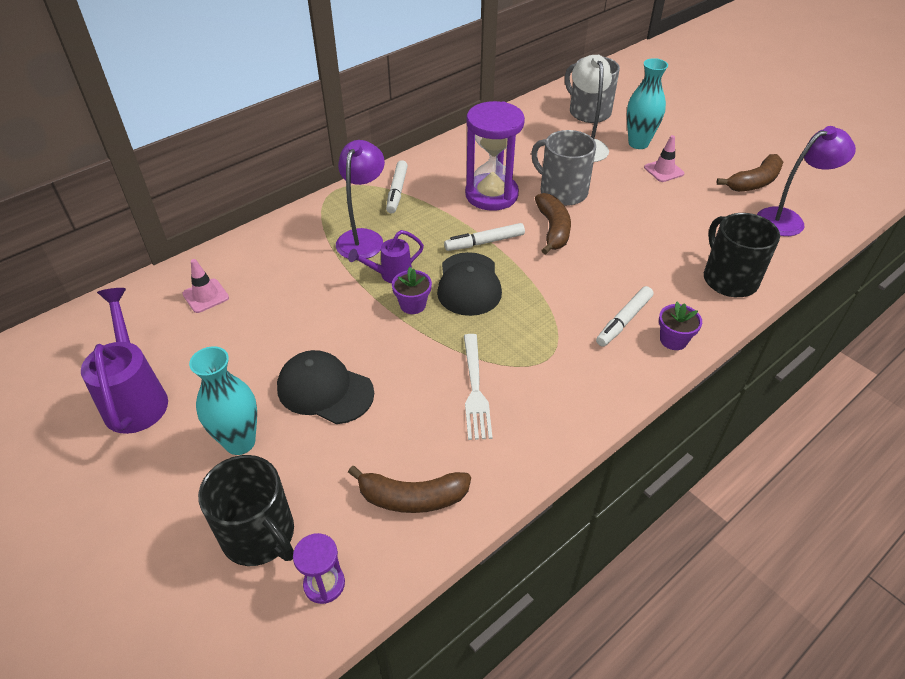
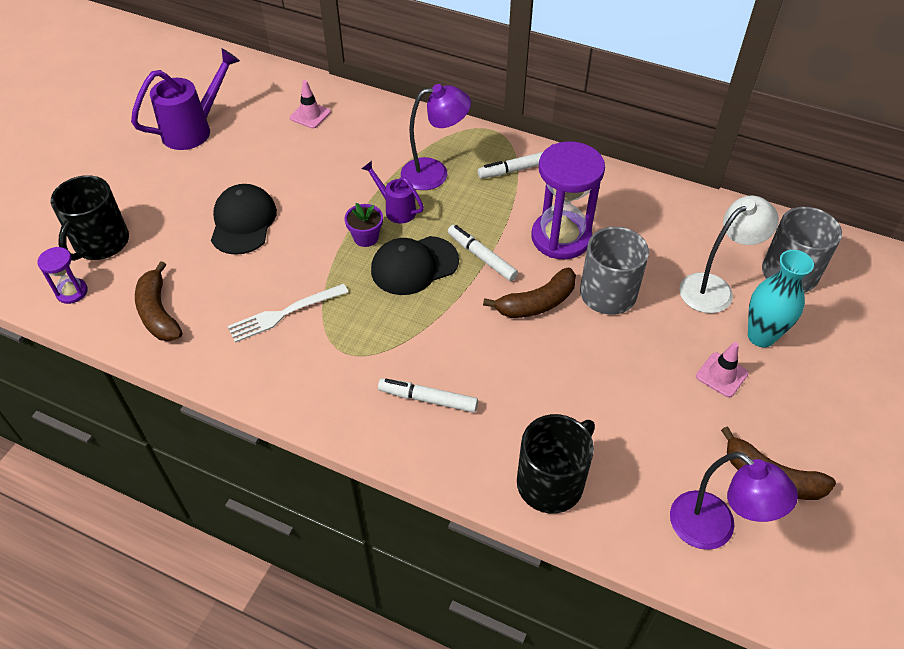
camera: 65 degrees right, 5 degrees up
turquoise vase [189,346,257,455] -> none
purple flower pot [659,302,702,350] -> none

